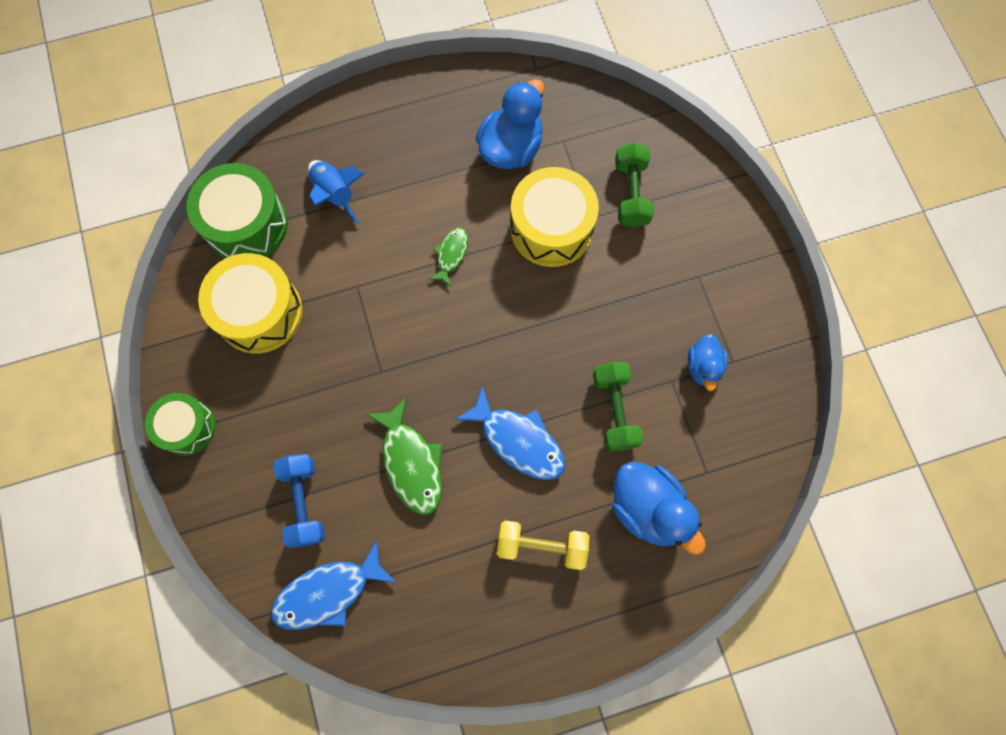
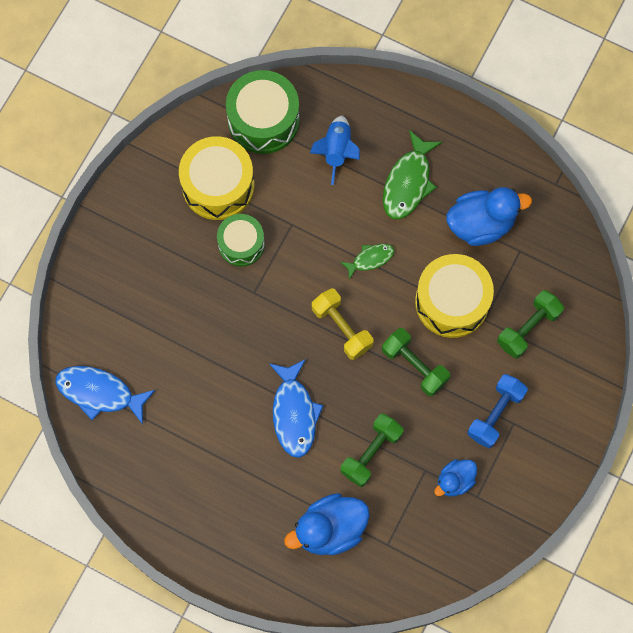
camera: 45 degrees right, 0 degrees up
green drum [145,393,216,456] -> green drum moved to [217,214,265,266]
blue dumbbell [273,454,325,548] -> blue dumbbell moved to [467,374,528,448]
green fish [366,397,442,515] -> green fish moved to [383,130,443,219]
yellow dumbbell [497,520,589,570] -> yellow dumbbell moved to [312,288,373,360]
blue duck [612,462,706,555] -> blue duck turned 60 degrees clockwise [284,493,370,555]
none -> green dumbbell [382,328,450,396]

